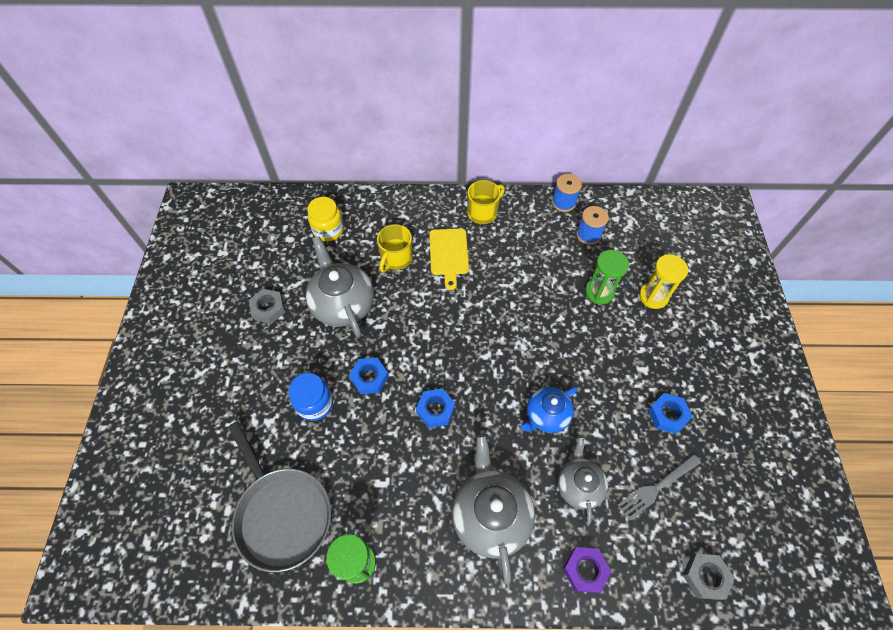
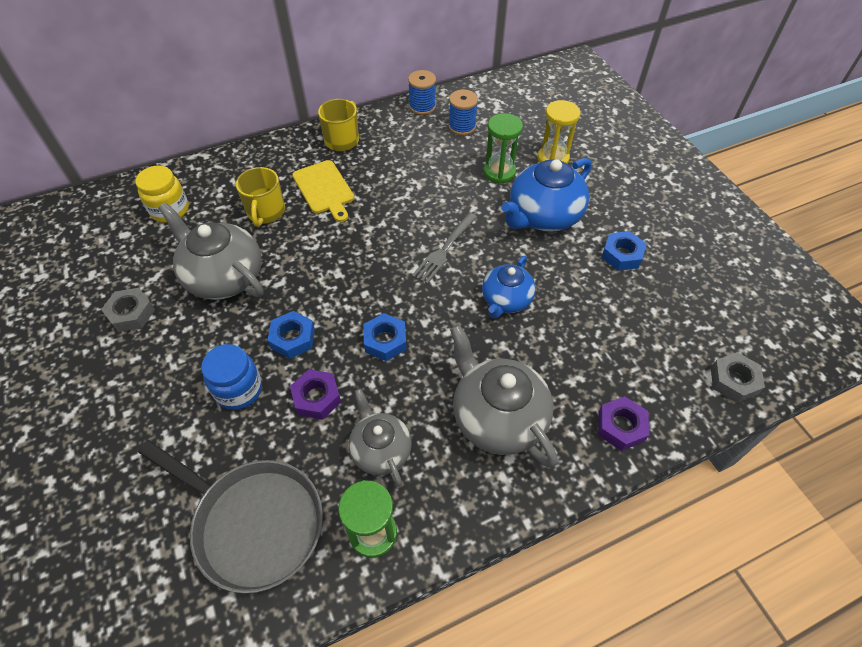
camera: 25 degrees left, 5 degrees down
grey teapot [558,436,608,525] -> grey teapot moved to [349,389,412,487]
grey fork [618,454,701,521] -> grey fork moved to [412,213,477,284]
none -> purple nut [290,369,341,420]
none -> blue teapot [501,158,592,232]

